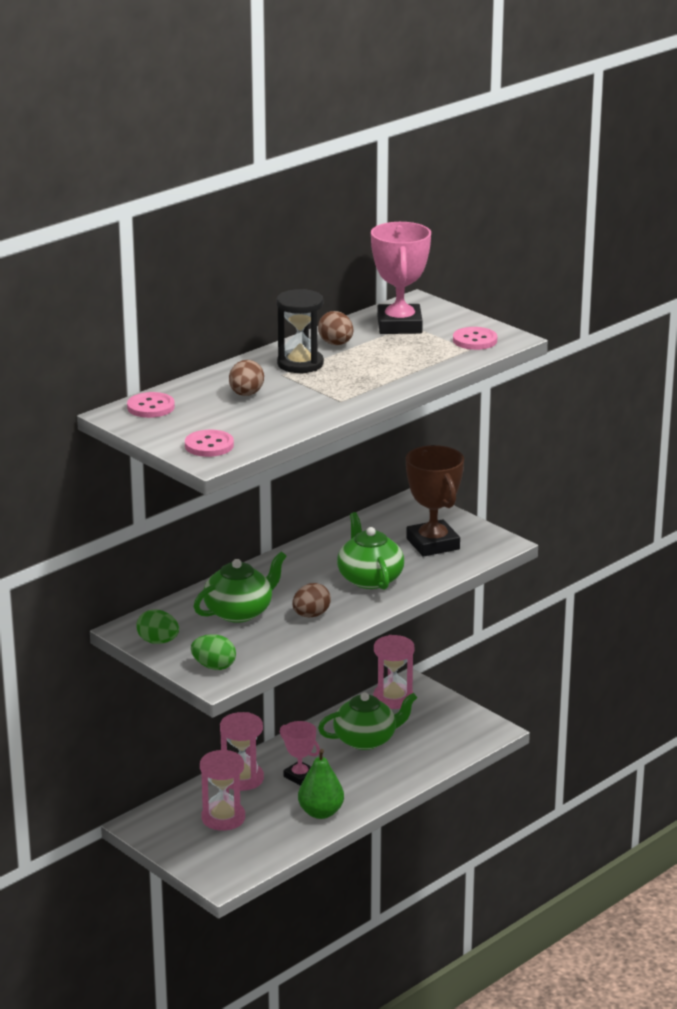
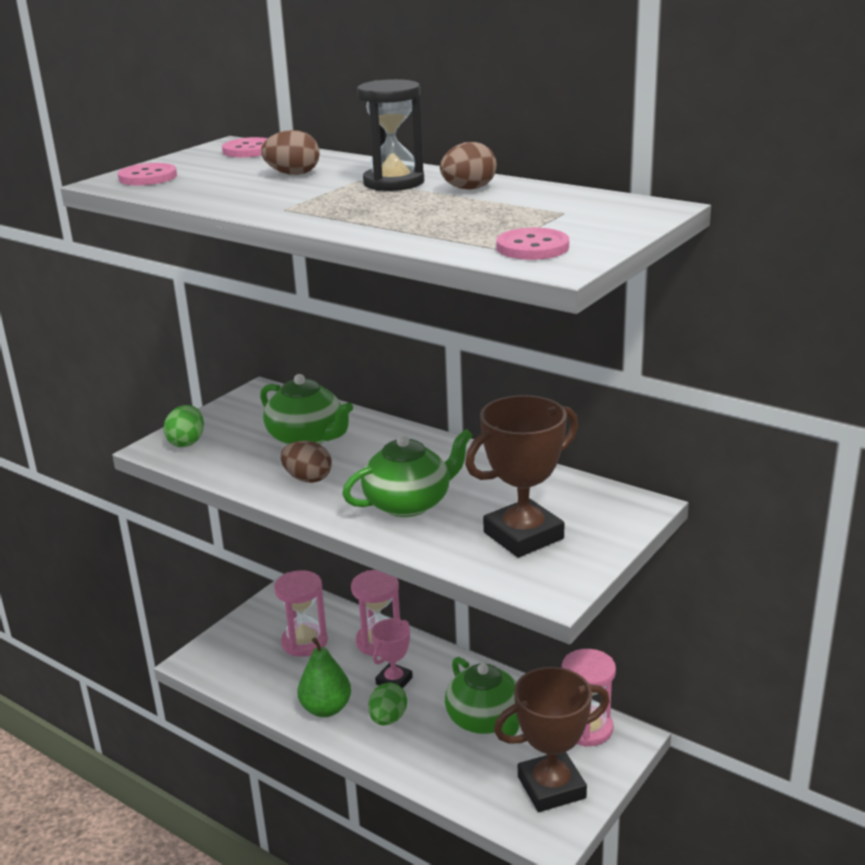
camera: 80 degrees right, 0 degrees up
green egg [136,609,179,644] -> green egg moved to [368,683,407,725]
pink trophy [371,222,431,334] -> none
none -> brown trophy [494,667,610,812]

